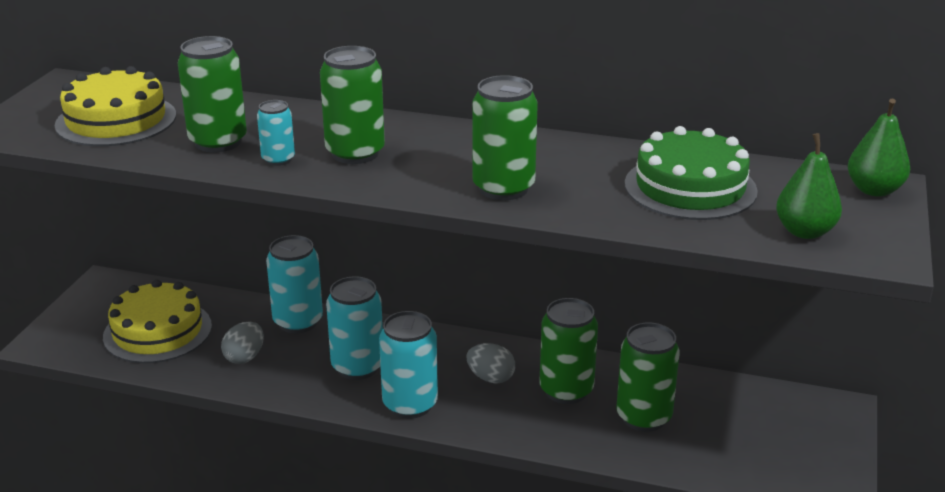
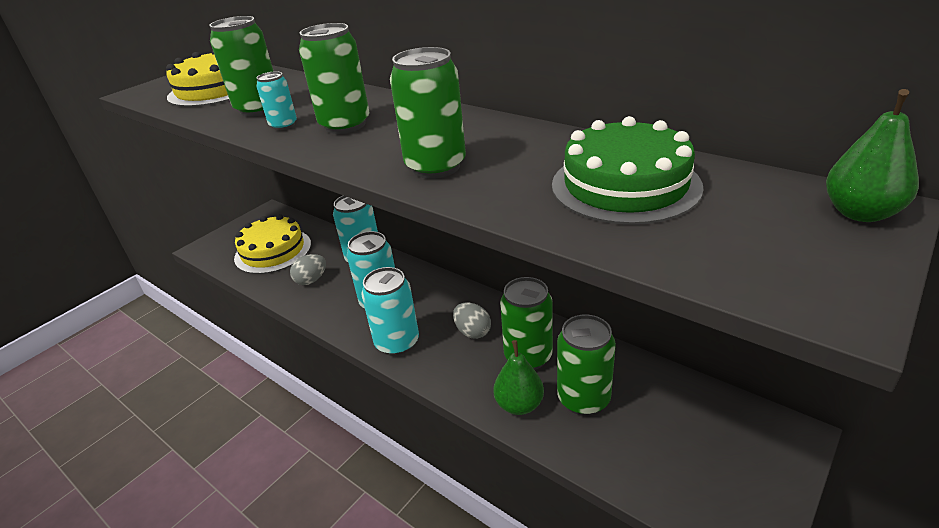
camera: 25 degrees right, 5 degrees up
green pear [776,133,842,239] -> green pear moved to [493,340,544,415]

